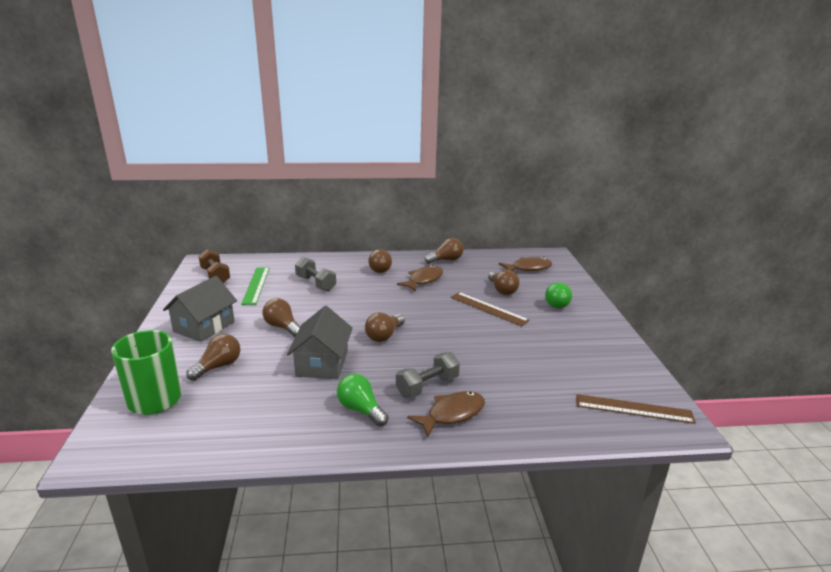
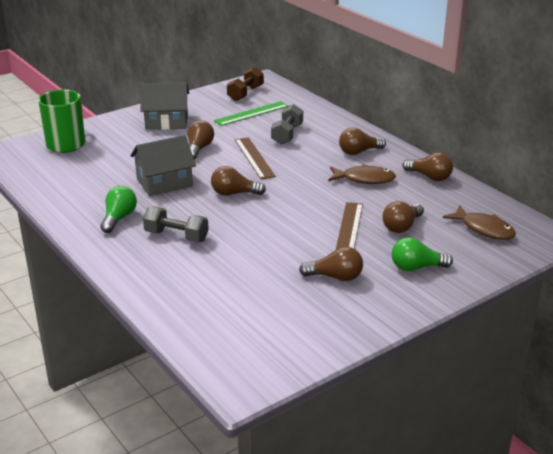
camera: 60 degrees right, 5 degrees up
brown light bulb [186,334,240,381] -> brown light bulb moved to [299,247,363,281]
brown fish [407,391,485,437] -> none
brown ruler [576,394,696,424] -> brown ruler moved to [235,137,276,179]

